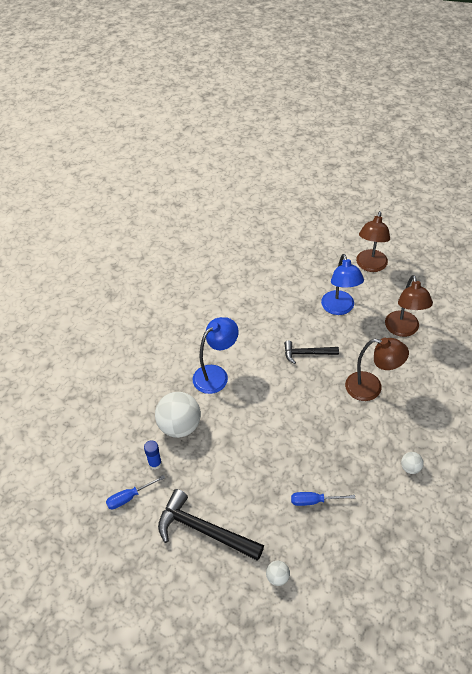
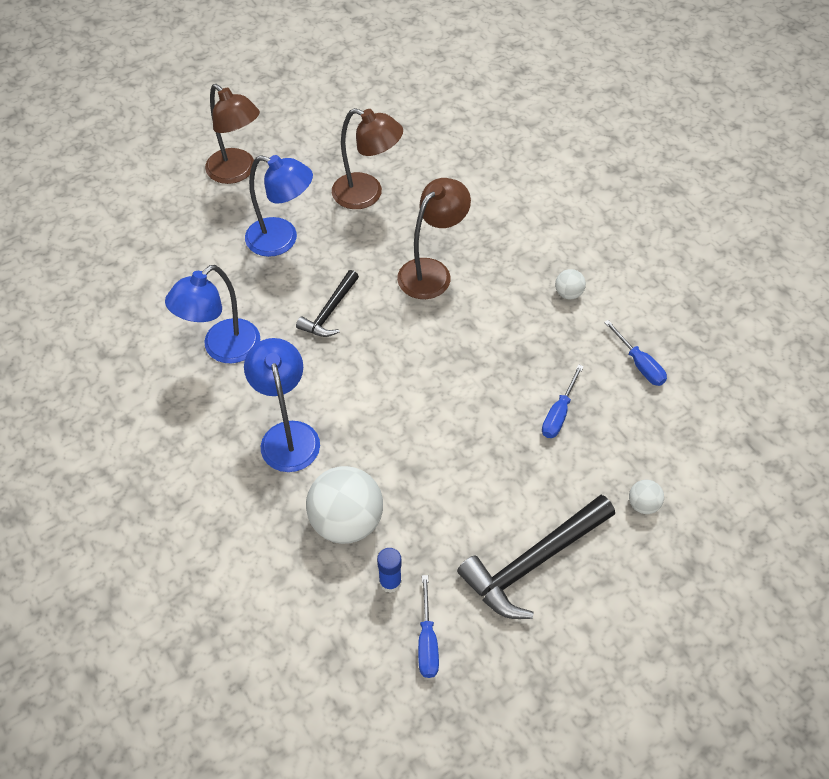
camera: 65 degrees left, 5 degrees up
none -> blue lamp [165,265,260,364]
none -> blue screwdriver [604,320,667,386]

